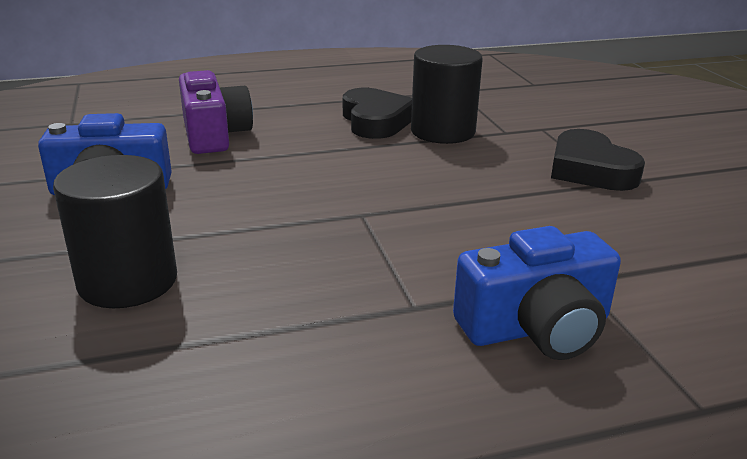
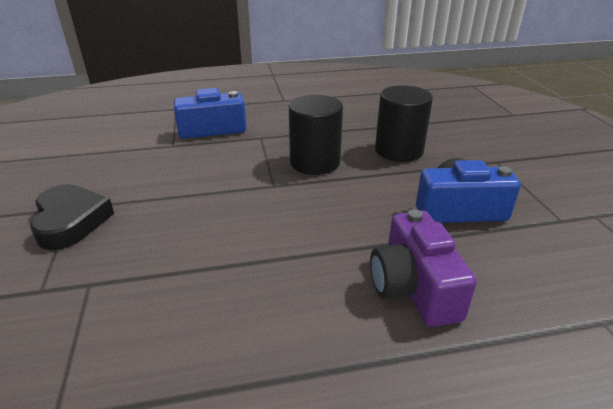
camera: 175 degrees left, 5 degrees up
black heart [343,88,412,139] -> none
black cylinder [411,45,483,144] -> black cylinder moved to [289,95,343,175]

